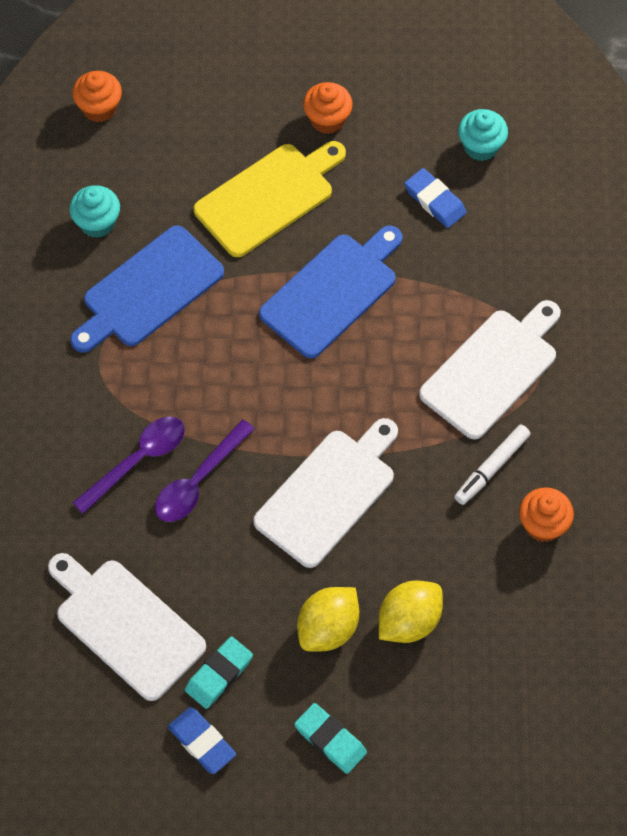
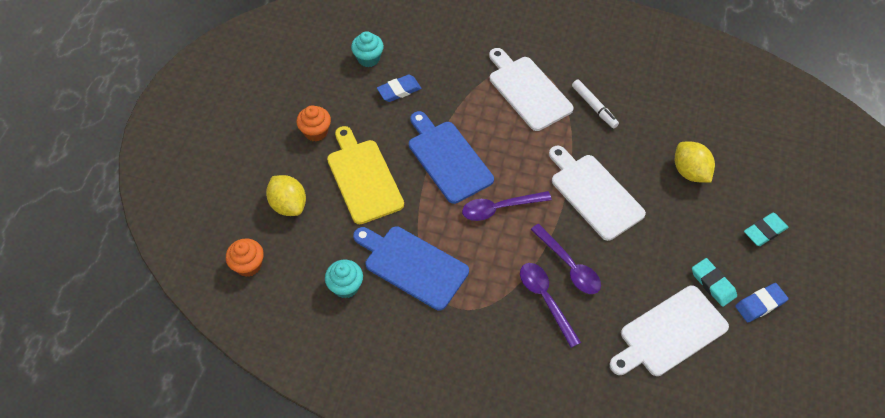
camera: 75 degrees left, 5 degrees down
blue cutting board [70,225,224,353] -> blue cutting board turned 150 degrees clockwise [353,226,469,310]
yellow lemon [297,587,359,652] -> yellow lemon moved to [266,175,306,216]
orange cupcake [519,487,574,542] -> none
none -> purple spoon [462,191,552,221]

